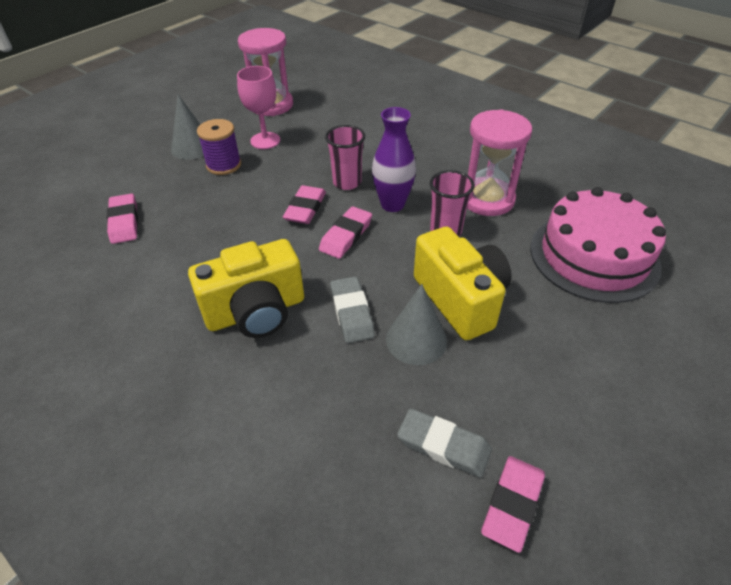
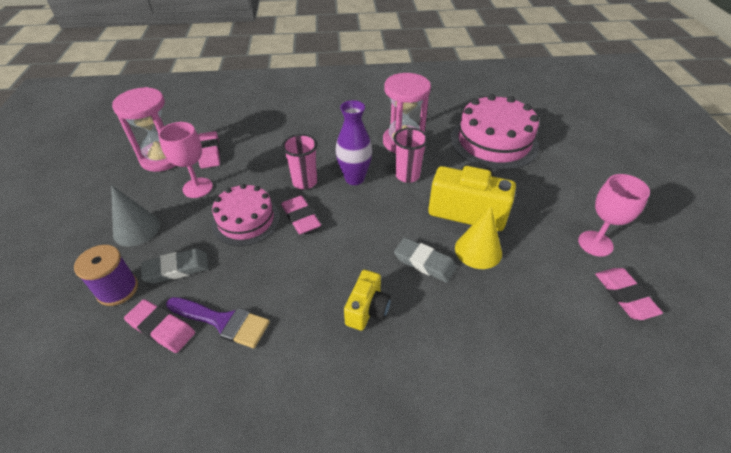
camera: 45 degrees left, 0 degrees up
yellow camera [188,239,304,338] -> yellow camera [344,270,391,331], size x0.57
purple spool [197,119,241,175] -> purple spool moved to [74,245,138,306]
pink eraser [319,206,372,259] -> pink eraser moved to [198,131,220,168]
grey cone [386,284,447,365] -> yellow cone [455,206,502,269]
grey eraser [397,408,492,478] -> grey eraser moved to [141,248,209,284]
none -> purple brush [166,297,270,348]
none -> pink cake [212,184,280,246]
none -> pink goblet [578,174,650,257]

